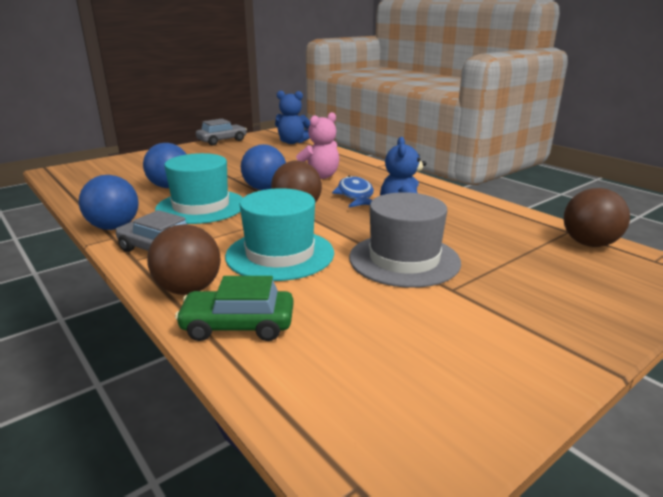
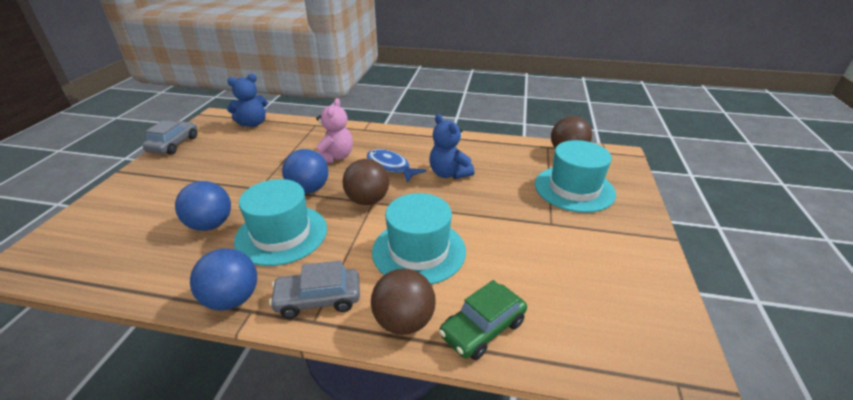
camera: 40 degrees left, 10 degrees up
grey hat [349,192,461,288] -> none
none -> turquoise hat [535,140,616,213]

